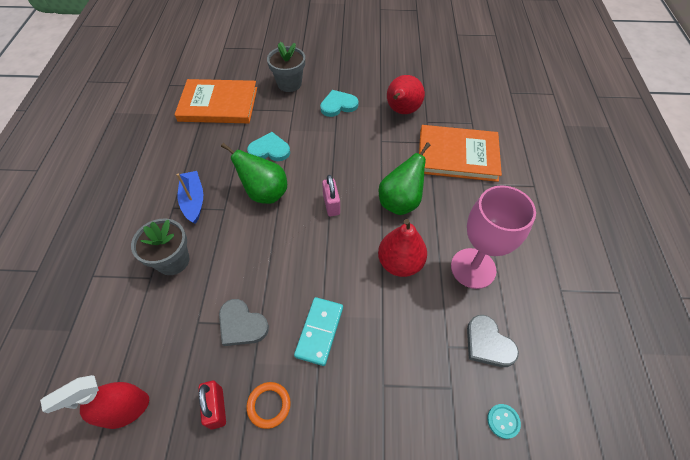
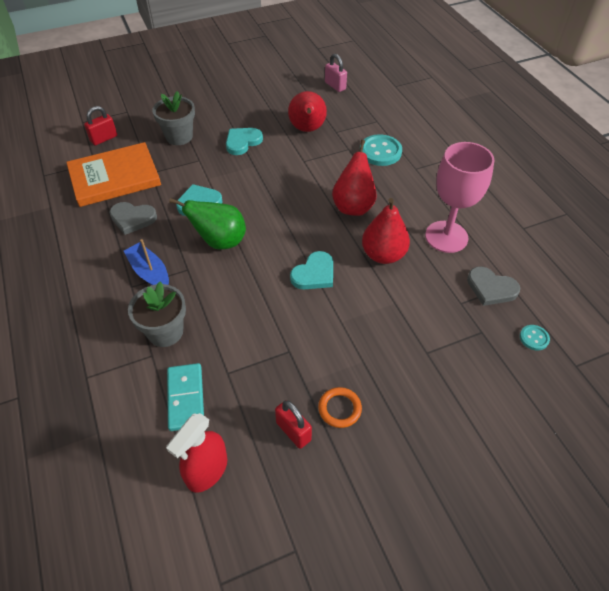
camera: 25 degrees left, 5 degrees down
grey heart [219,299,269,346] -> grey heart moved to [109,202,157,235]
turquoise domino [294,297,343,366] -> turquoise domino moved to [167,363,204,431]
pink padlock [322,175,340,216] -> pink padlock moved to [325,54,347,92]
green pear [379,142,430,215] -> red pear [332,140,377,216]
orange book [419,125,502,182] -> turquoise button [360,134,402,166]
none -> red padlock [84,106,117,145]
none -> turquoise heart [290,251,333,289]

